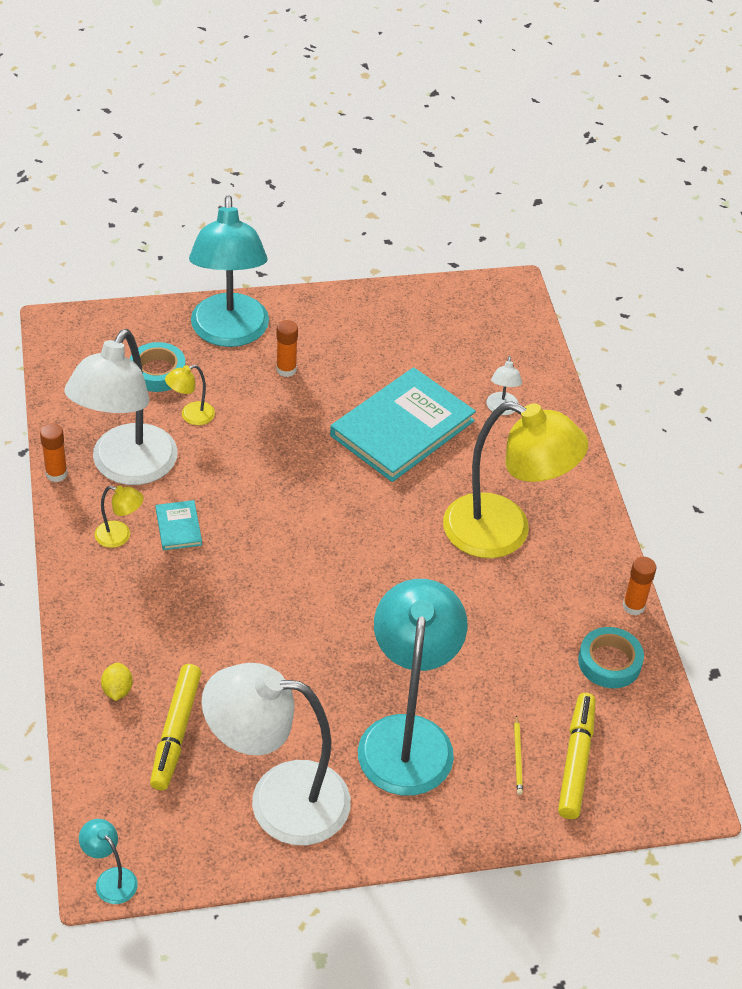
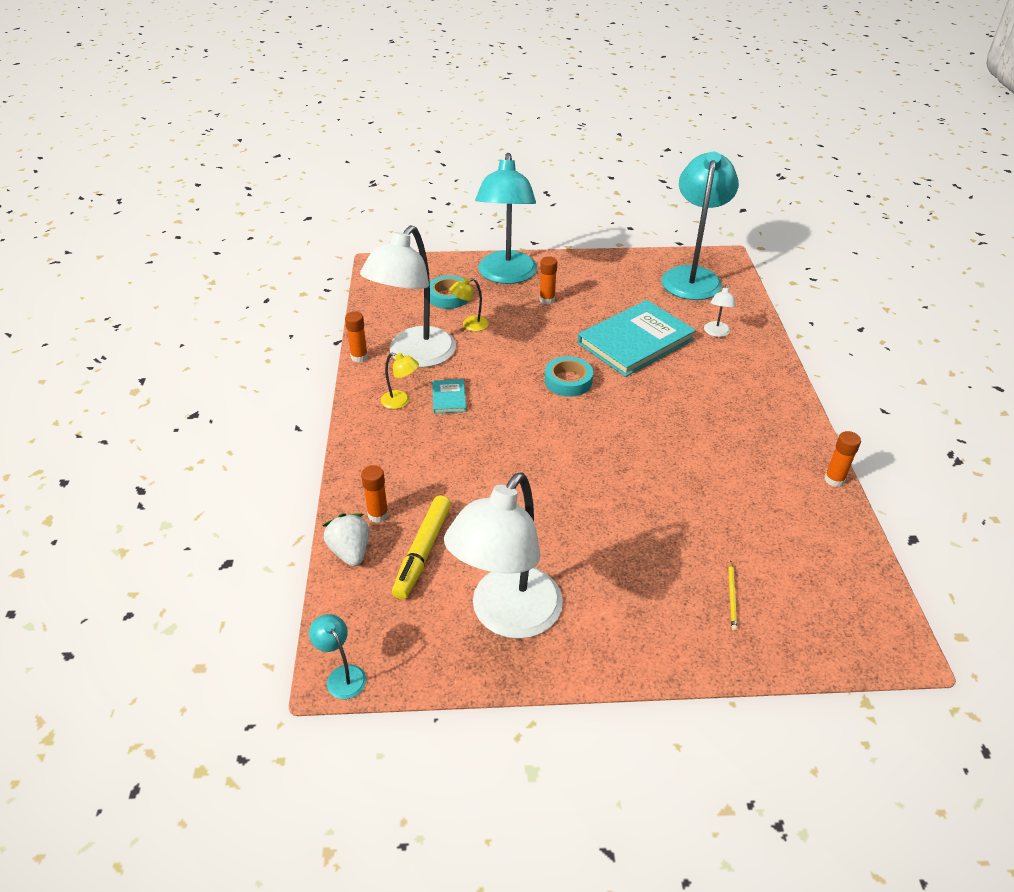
camera: 10 degrees right, 5 degrees down
yellow lemon [101,663,133,701] -> orange glue stick [361,465,389,523]
white lamp [201,663,351,845] -> white lamp turned 75 degrees counterclockwise [444,472,563,639]
turquoise lamp [358,579,467,796] -> turquoise lamp moved to [661,152,739,300]
yellow lamp [443,401,588,558] -> none
yellow marker [558,693,595,819] -> none
turquoise tape [578,627,644,688] -> turquoise tape moved to [545,356,593,397]
none -> white strawberry [323,513,369,567]

